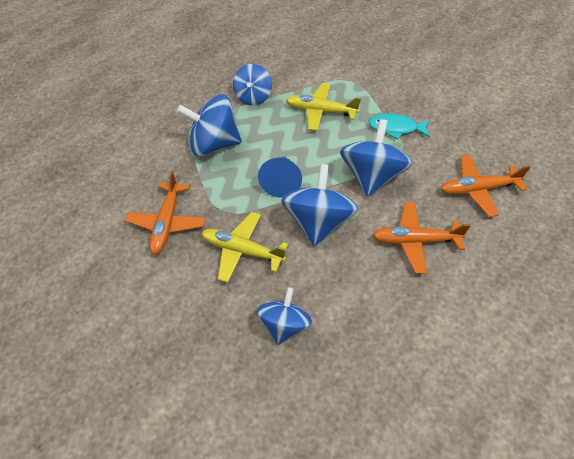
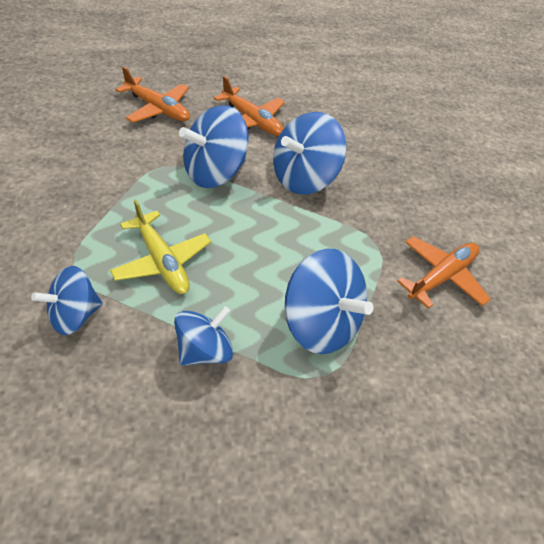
camera: 145 degrees left, 5 degrees down
yellow plane [201,212,288,283] -> none
blue spinning top [257,287,312,345] -> blue spinning top moved to [31,266,103,335]
blue cone [258,157,302,198] -> none
turquoise fish [368,113,430,139] -> none

